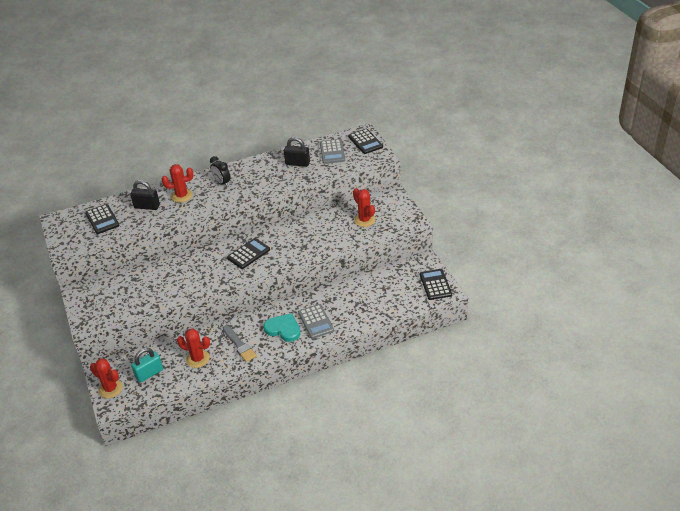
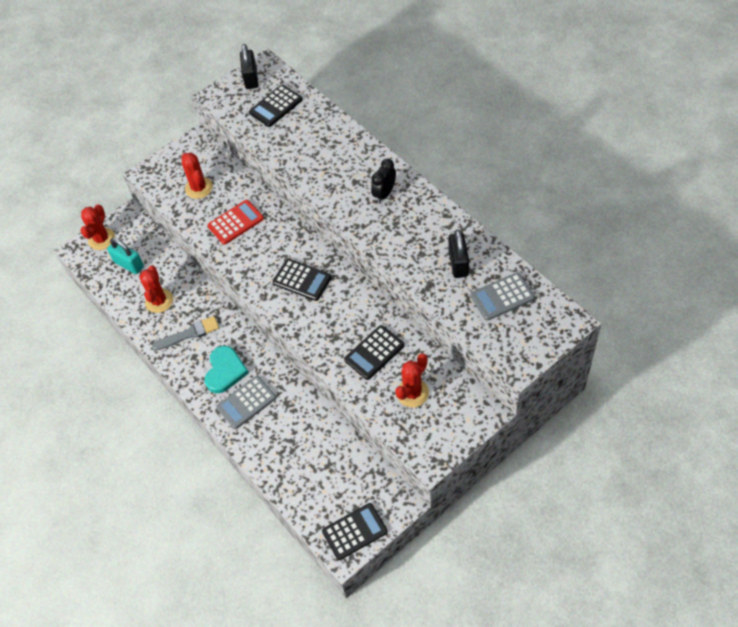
camera: 75 degrees right, 15 degrees up
black padlock [130,180,160,210] -> black padlock moved to [240,44,258,89]
red cactus [162,164,193,203] -> red cactus moved to [182,153,213,199]
grey brush [223,325,257,362] -> grey brush turned 150 degrees counterclockwise [152,316,219,351]
black calculator [348,129,383,154] -> black calculator moved to [344,325,404,380]
none -> red calculator [208,200,264,245]

